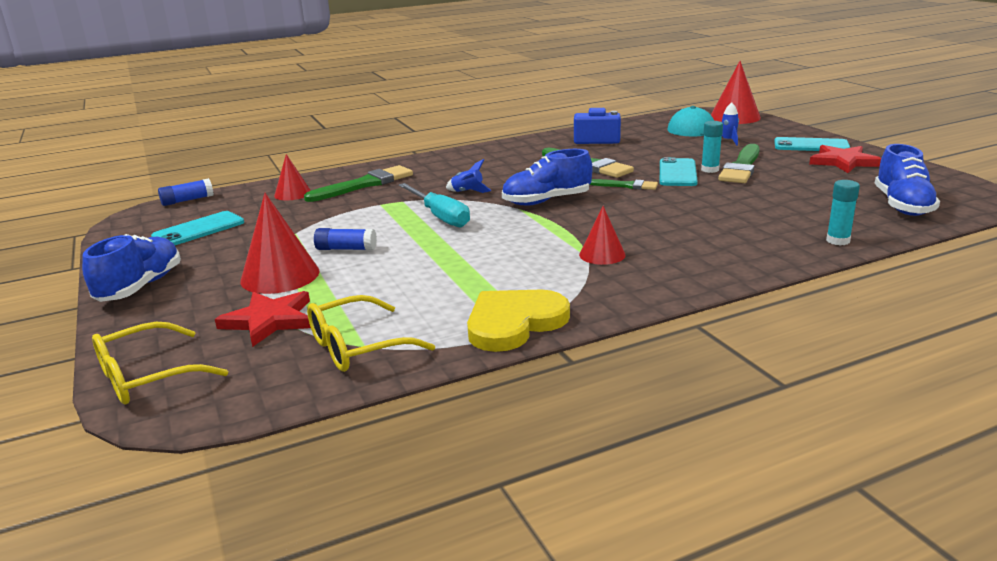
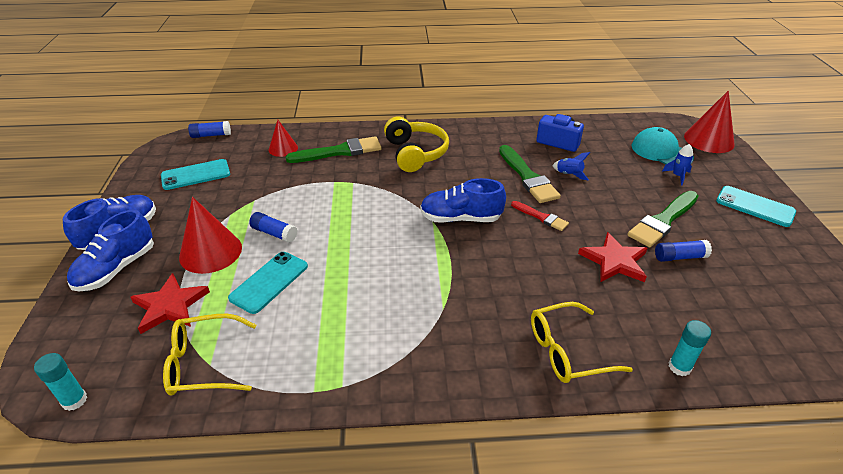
camera: 20 degrees right, 15 degrees up
yellow glasses [92,322,228,405] -> yellow glasses moved to [531,302,633,383]
turquoise screwdriver [399,183,470,227] -> none
blue rocket [446,159,492,193] -> blue rocket moved to [552,152,590,180]
yellow heart [467,290,570,352] -> none
red cone [579,206,626,265] -> none
green brush [590,179,658,190] -> red brush [511,201,569,231]
turquoise phone [660,157,698,186] -> turquoise phone moved to [228,252,308,314]
turquoise glue stick [701,121,723,173] -> turquoise glue stick moved to [34,353,87,411]
red star [809,145,881,173] -> red star moved to [578,232,648,282]
blue shoe [875,144,940,216] -> blue shoe moved to [67,210,154,291]
none -> yellow headphones [384,117,449,172]
none -> blue glue stick [655,240,712,262]

